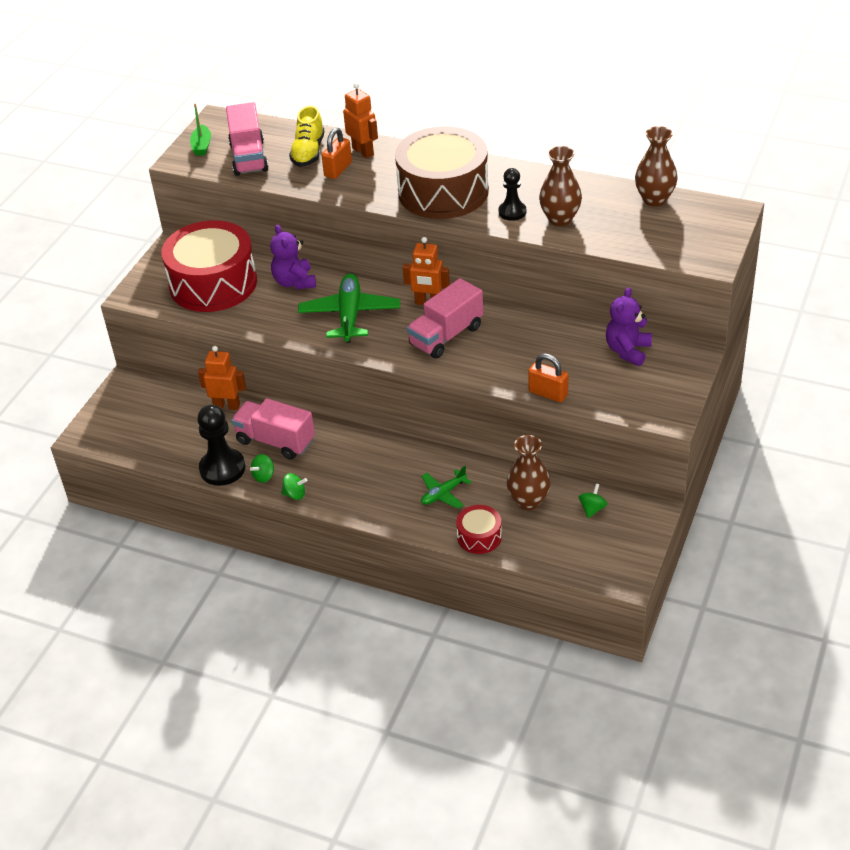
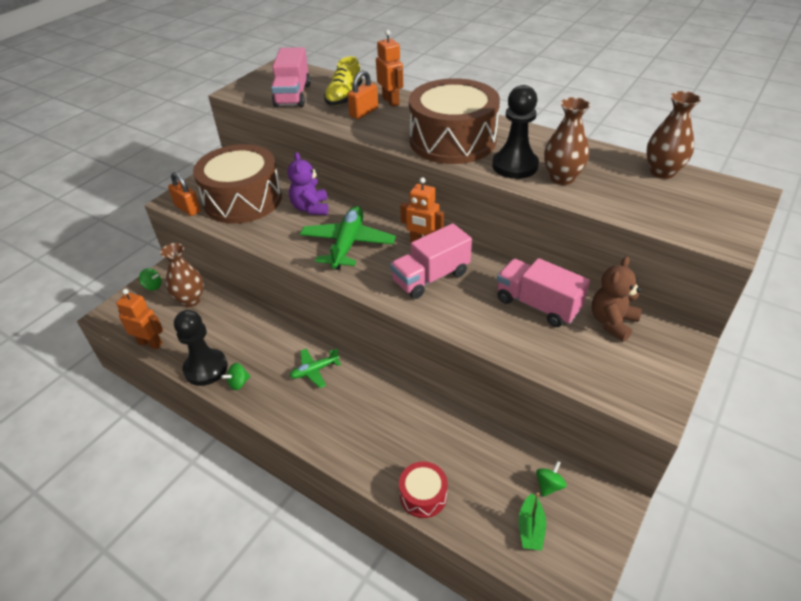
camera: 10 degrees right, 0 degrees up
red drum [161,220,257,312] -> brown drum [193,144,282,224]
green boat [190,104,211,156] -> green boat moved to [519,493,546,551]
orange robot [198,346,246,410] -> orange robot moved to [116,289,163,349]
pink truck [231,398,315,460] -> pink truck moved to [497,258,590,327]
green spinning top [281,473,308,500] -> green spinning top moved to [139,268,161,290]
green plane [421,466,472,509] -> green plane moved to [290,348,341,388]
black pawn [498,168,526,221] -> black pawn [492,85,539,179], size x1.64
brown vase [507,435,551,510] -> brown vase moved to [160,243,204,307]
orange padlock [528,353,569,403] -> orange padlock moved to [168,172,201,216]
purple teddy bear [606,287,652,366] -> brown teddy bear [592,257,642,342]

